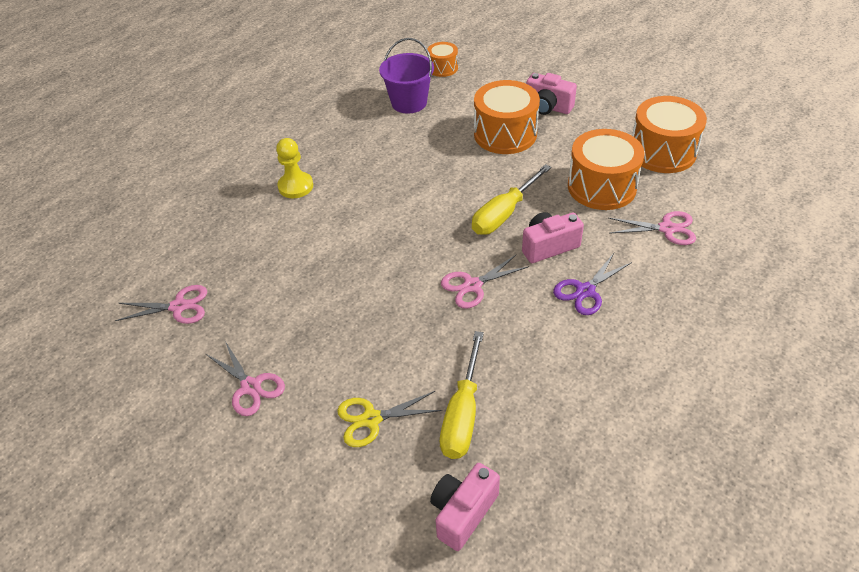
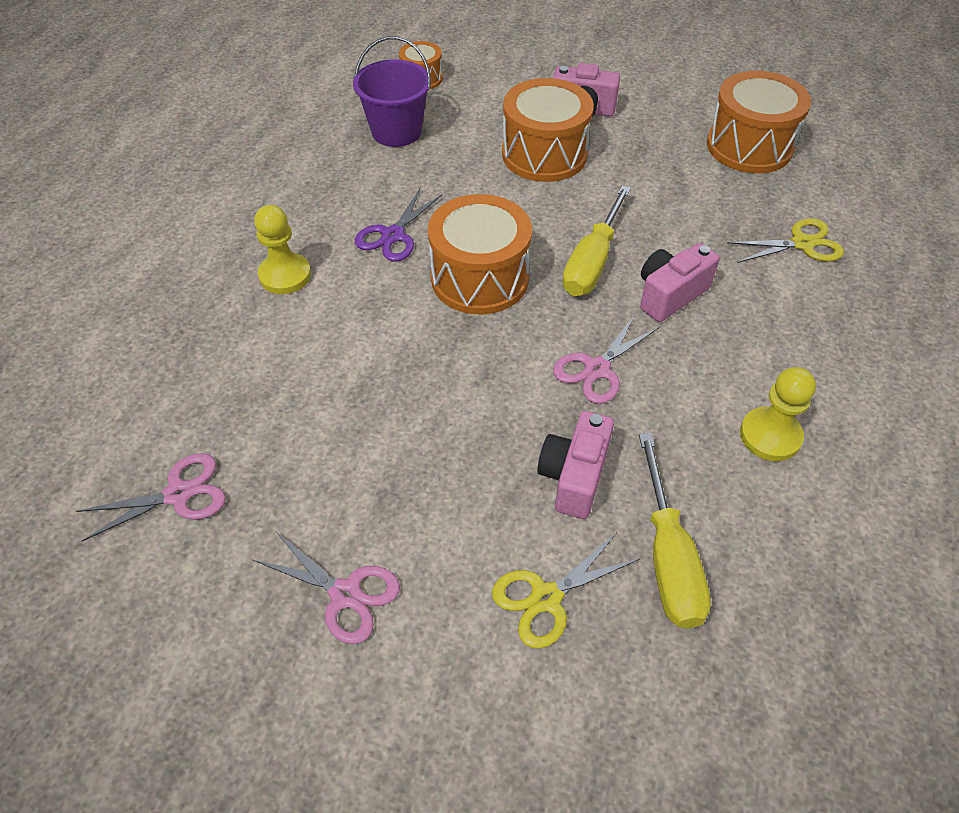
camera: 20 degrees left, 5 degrees up
pink camera [430,463,500,551] -> pink camera moved to [537,411,614,519]
purple scissors [553,253,632,315] -> purple scissors moved to [355,188,442,261]
orange drum [568,129,645,210] -> orange drum moved to [428,194,532,314]
pink scissors [609,211,696,245] -> yellow scissors [727,218,844,263]
none -> yellow pawn [740,367,816,461]

